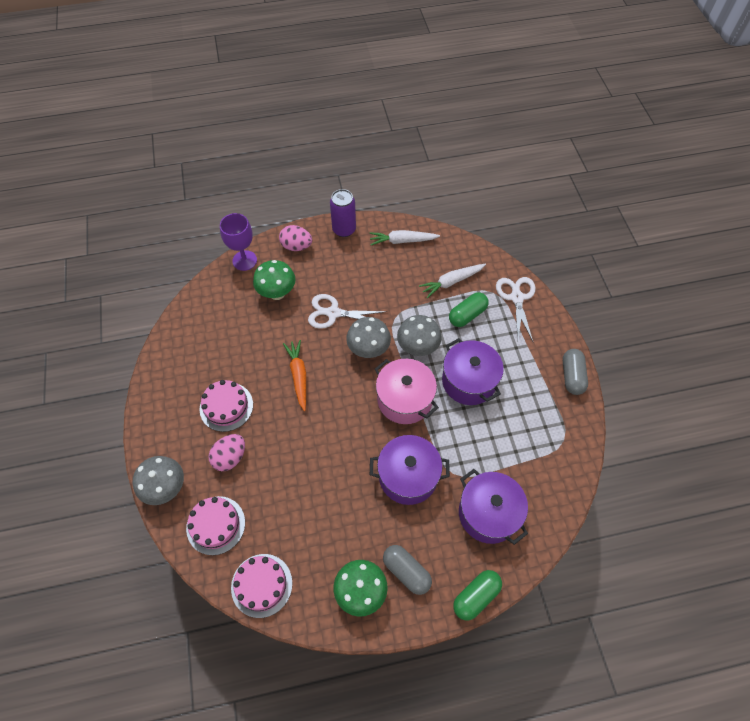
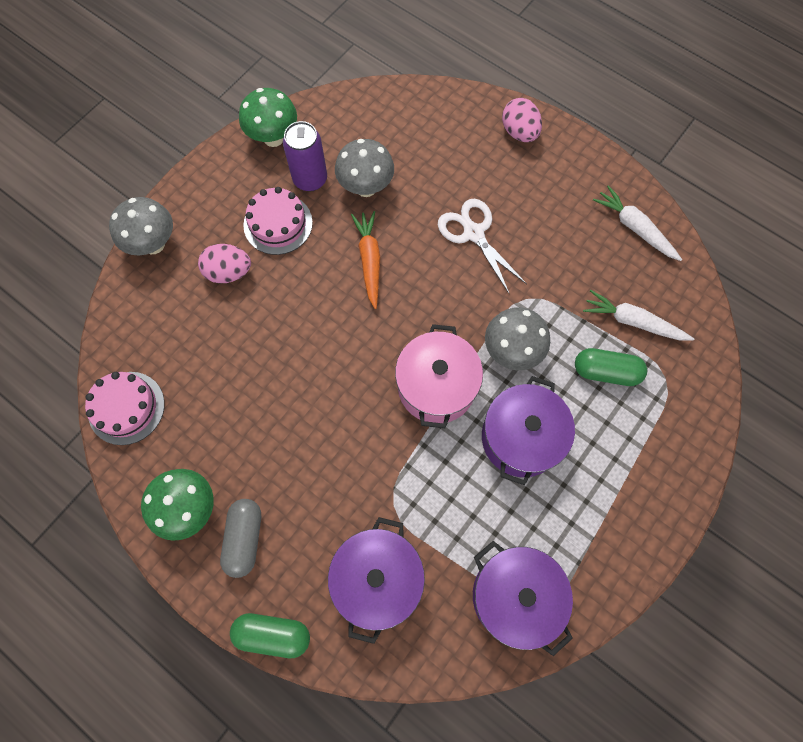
camera: 50 degrees right, 10 degrees up
pink cake [186,496,245,555] -> none
purple goblet [220,213,257,271] -> none
green mushroom [253,260,296,300] -> green mushroom moved to [239,88,297,147]
orange carrot [283,340,306,411] -> orange carrot turned 45 degrees counterclockwise [351,211,380,309]
purple can [330,189,356,237] -> purple can moved to [283,121,327,192]
grey mushroom [346,317,391,358] -> grey mushroom moved to [335,139,394,197]
purple pot [370,435,450,505] -> purple pot moved to [473,541,573,656]
white scissors [496,277,535,342] -> none
grey capsule [563,349,588,395] -> none

